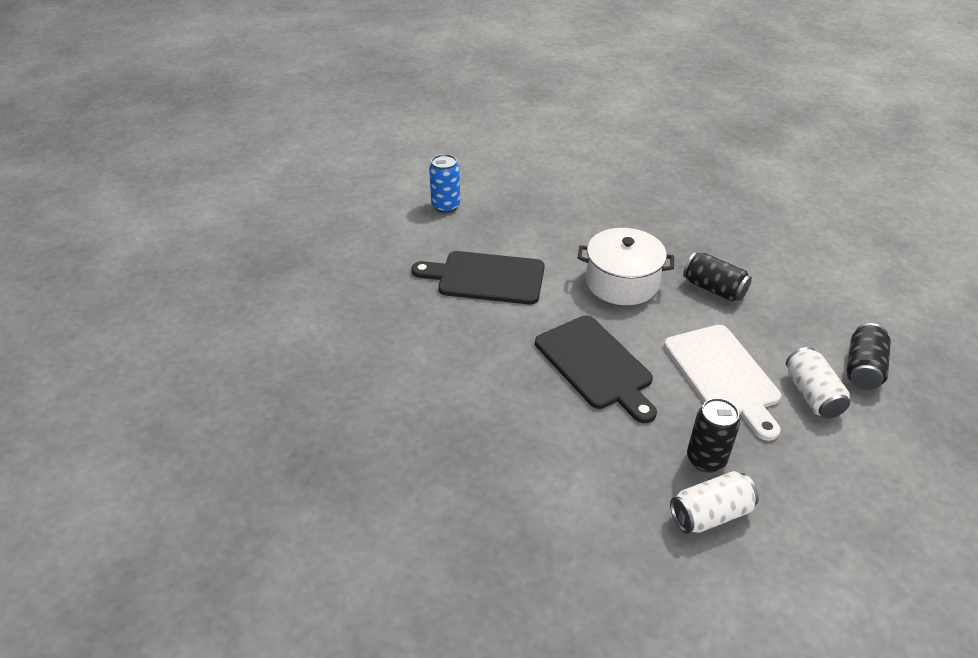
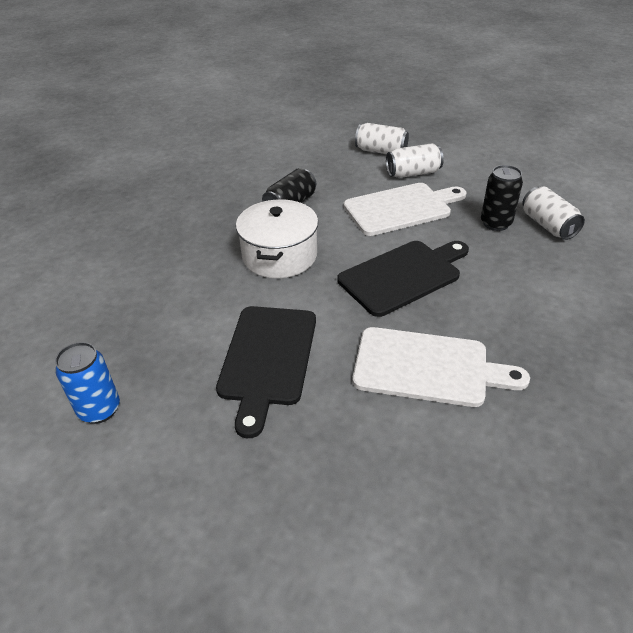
camera: 90 degrees left, 0 degrees up
black can [847,323,891,390] -> white can [355,123,409,154]
none -> white cutting board [352,327,530,407]

